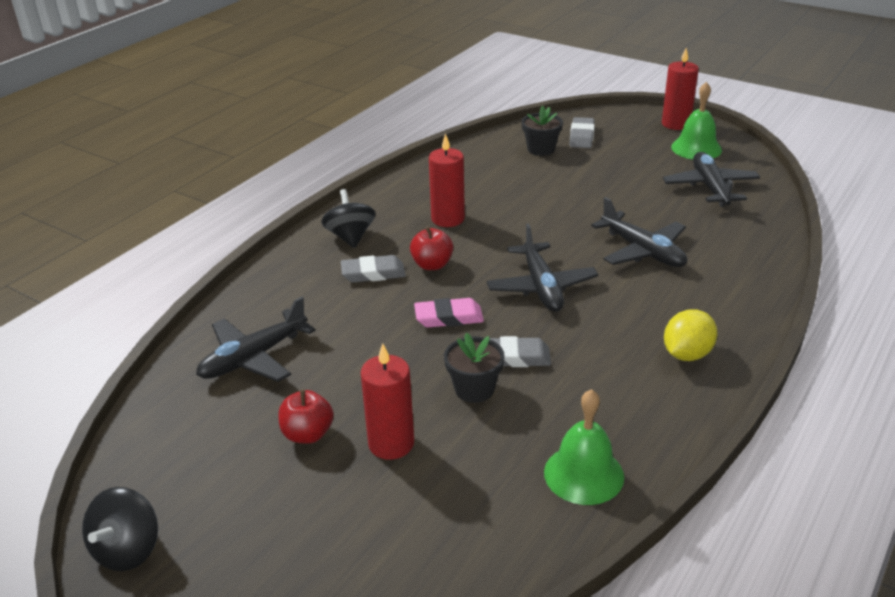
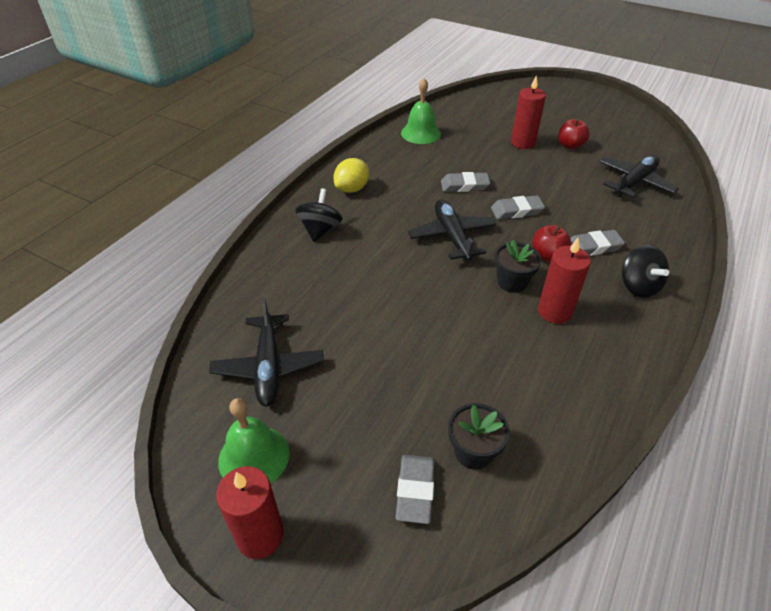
camera: 175 degrees right, 10 degrees up
black spinning top [82,487,158,571] -> black spinning top moved to [295,188,343,242]
pink eraser [414,298,484,328] -> grey eraser [491,196,545,219]
black flower pot [444,333,505,403] -> black flower pot moved to [494,240,542,293]
black plane [591,197,687,267] -> none

